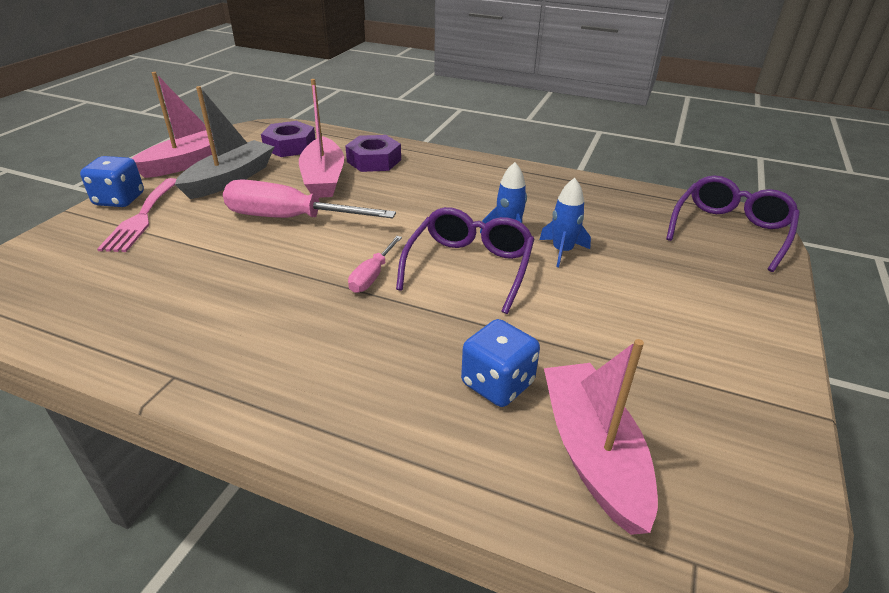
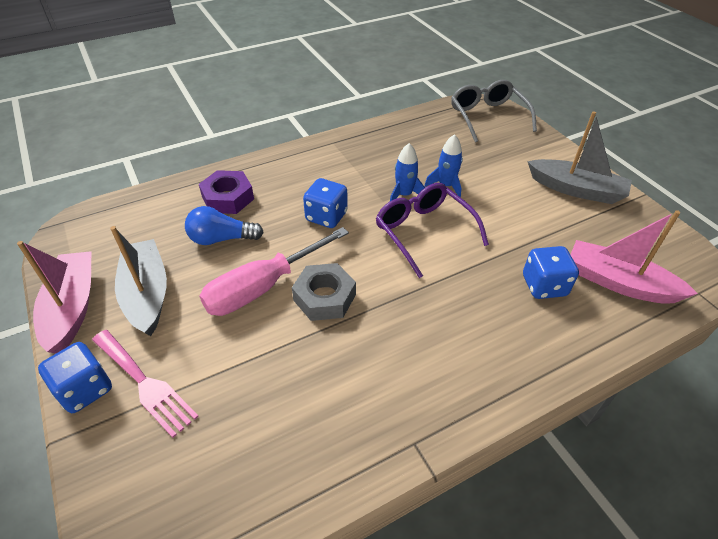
camera: 50 degrees left, 10 degrees up
purple nut [261,121,315,157] -> none
pink boat [299,79,344,198] -> blue light bulb [185,206,264,245]
pink screwdriver [348,236,402,293] -> none
purple glasses [666,175,800,272] -> grey glasses [451,80,537,142]
none -> grey nut [292,263,356,321]
none -> blue dice [303,178,348,228]
none -> grey boat [527,111,632,204]

